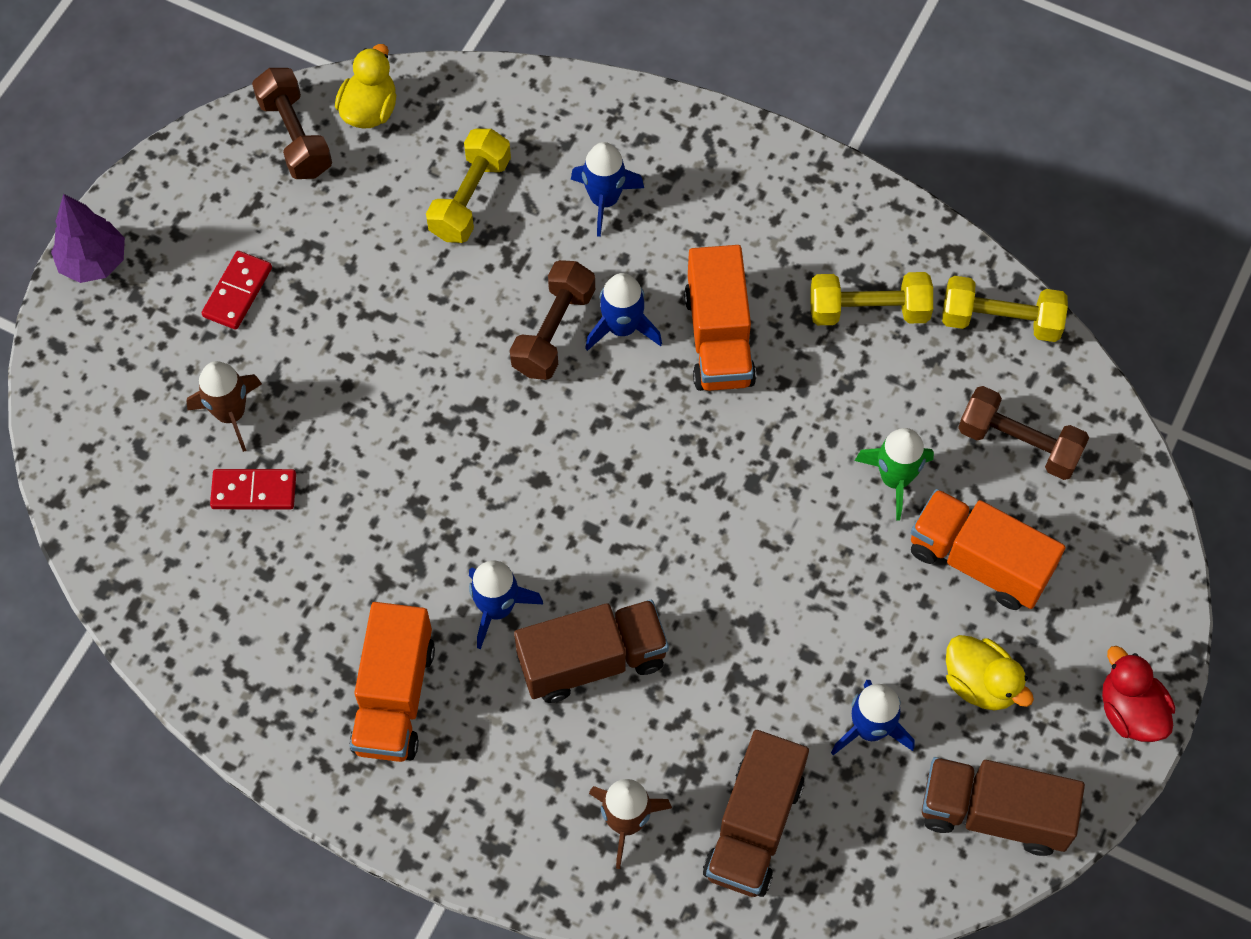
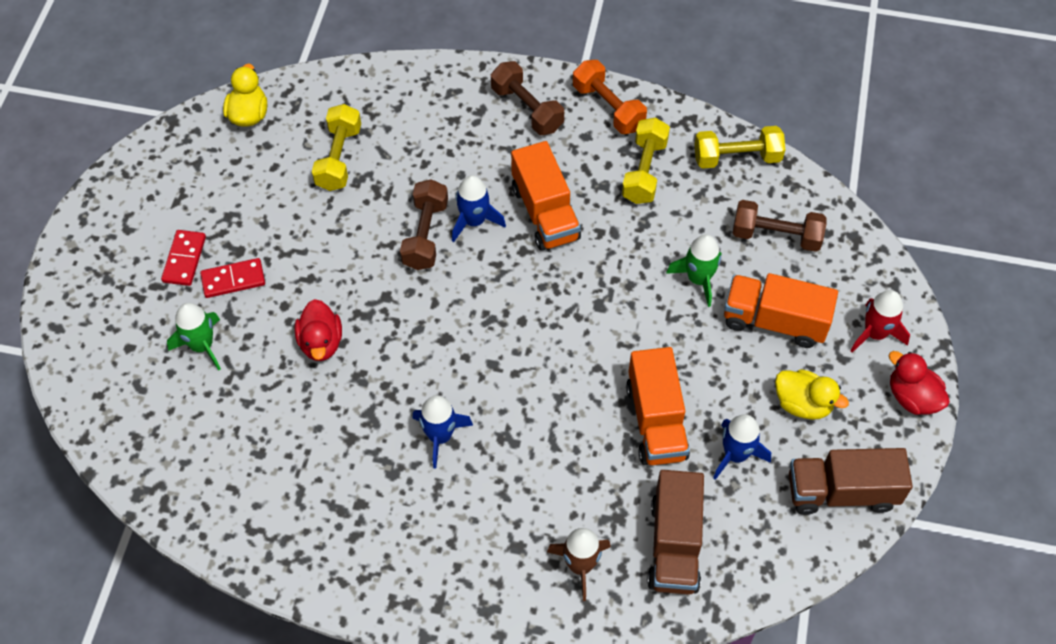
camera: 15 degrees left, 5 degrees down
purple tree [51,194,125,283] -> none
brown rocket [186,361,262,452] -> green rocket [167,303,221,371]
red domino [210,469,296,509] -> red domino moved to [200,258,265,298]
brown dumbbell [252,68,332,179] -> brown dumbbell moved to [491,61,564,135]
orange truck [350,602,435,762] -> orange truck moved to [626,347,690,465]
brown truck [514,600,669,703] -> none
blue rocket [571,142,644,237] -> none
yellow dumbbell [810,272,933,325] -> yellow dumbbell turned 60 degrees counterclockwise [622,118,670,204]
none -> red duck [295,299,342,361]
none -> orange dumbbell [573,60,647,134]
none -> red rocket [850,290,910,353]

